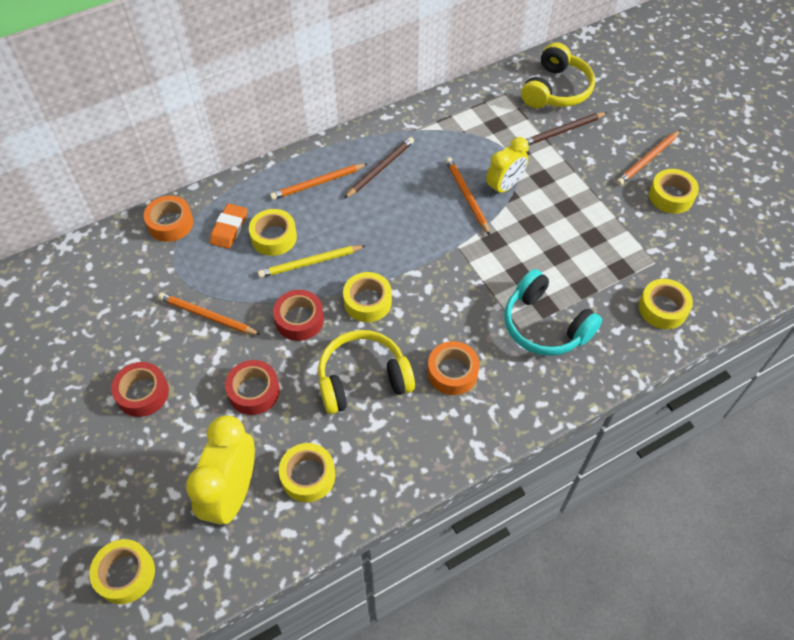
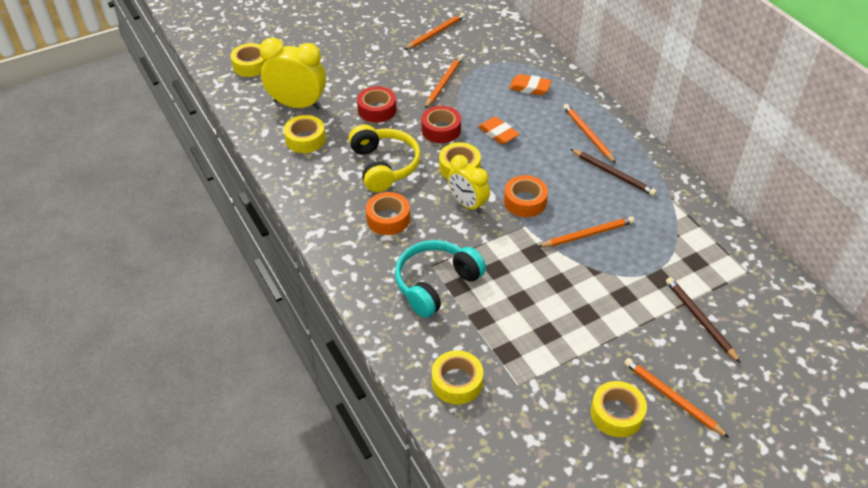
camera: 90 degrees right, 10 degrees down
red tape [111,362,169,417] -> none
orange tape [144,195,193,242] -> orange tape moved to [504,175,548,217]
yellow tape [249,209,297,256] -> none
yellow pencil [258,245,365,278] -> orange eraser [478,117,519,145]
yellow clock [486,137,529,196] -> yellow clock moved to [448,155,490,213]
yellow headphones [521,42,595,108] -> none
none -> orange pencil [404,12,465,50]

